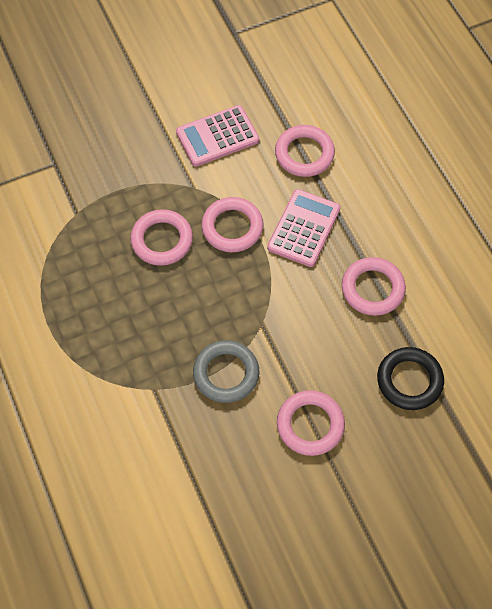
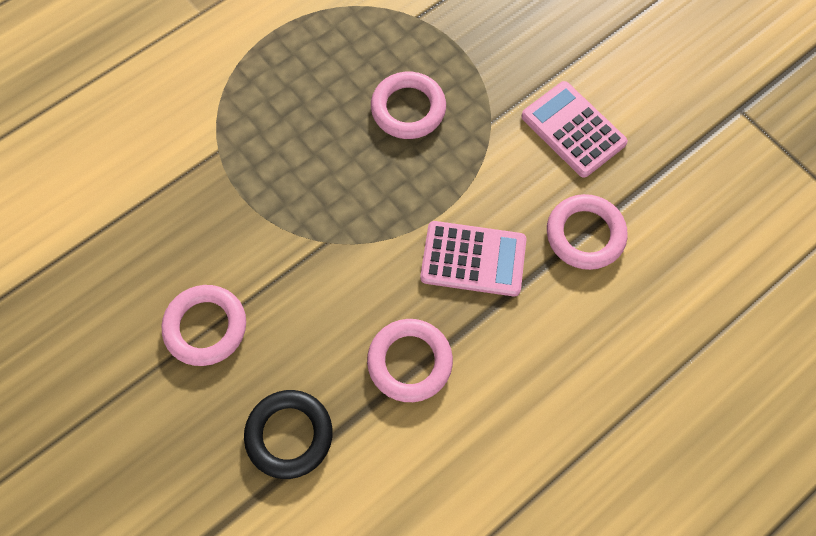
camera: 75 degrees right, 5 degrees up
grey ring [193,340,259,403] -> none
pink ring [201,197,264,252] -> none

